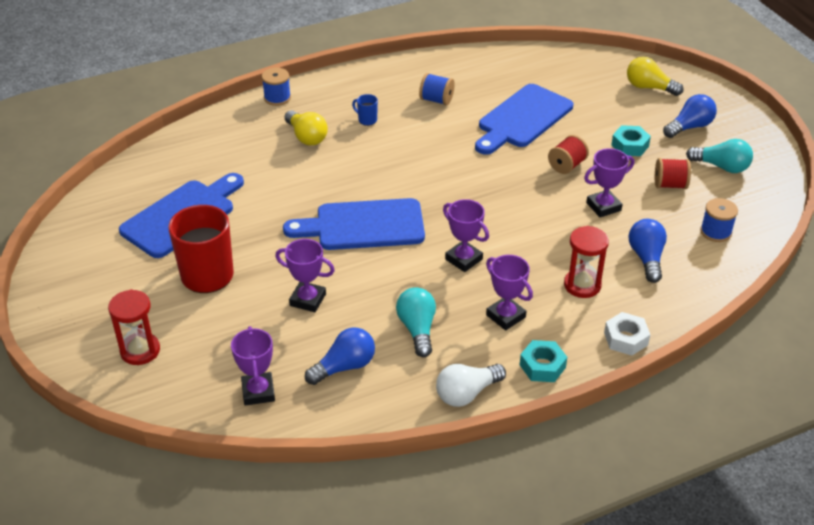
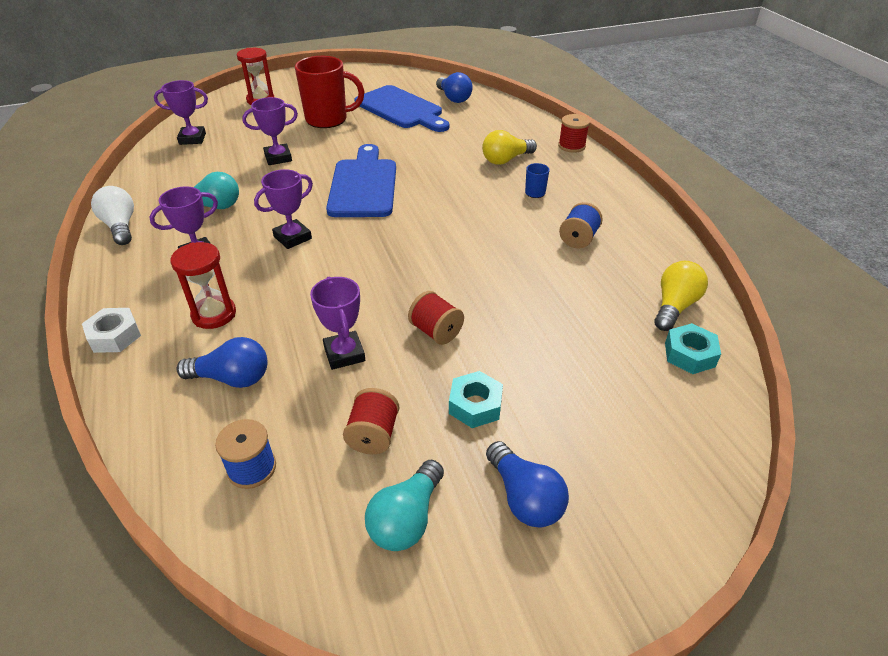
camera: 95 degrees right, 0 degrees up
blue spool [262,68,291,106] -> red spool [558,114,590,153]
purple trophy [275,239,335,312] -> purple trophy turned 45 degrees clockwise [242,97,298,165]
blue light bulb [305,328,375,385] -> blue light bulb moved to [436,72,473,103]
blue cutting board [475,84,573,155] -> none
turquoise nut [520,340,567,382] -> turquoise nut moved to [665,323,721,374]
yellow light bulb [627,57,683,96] -> yellow light bulb moved to [654,261,708,331]

